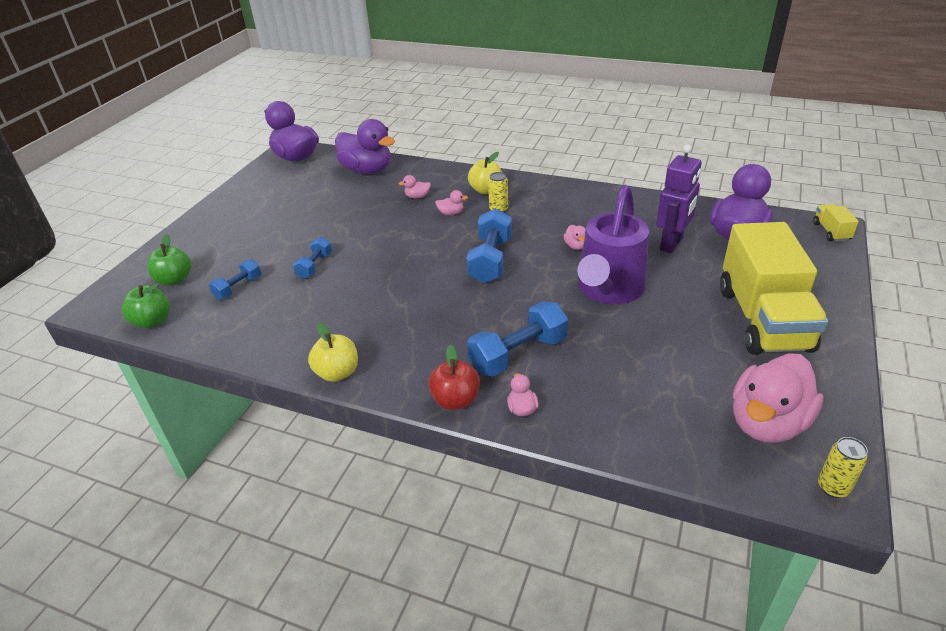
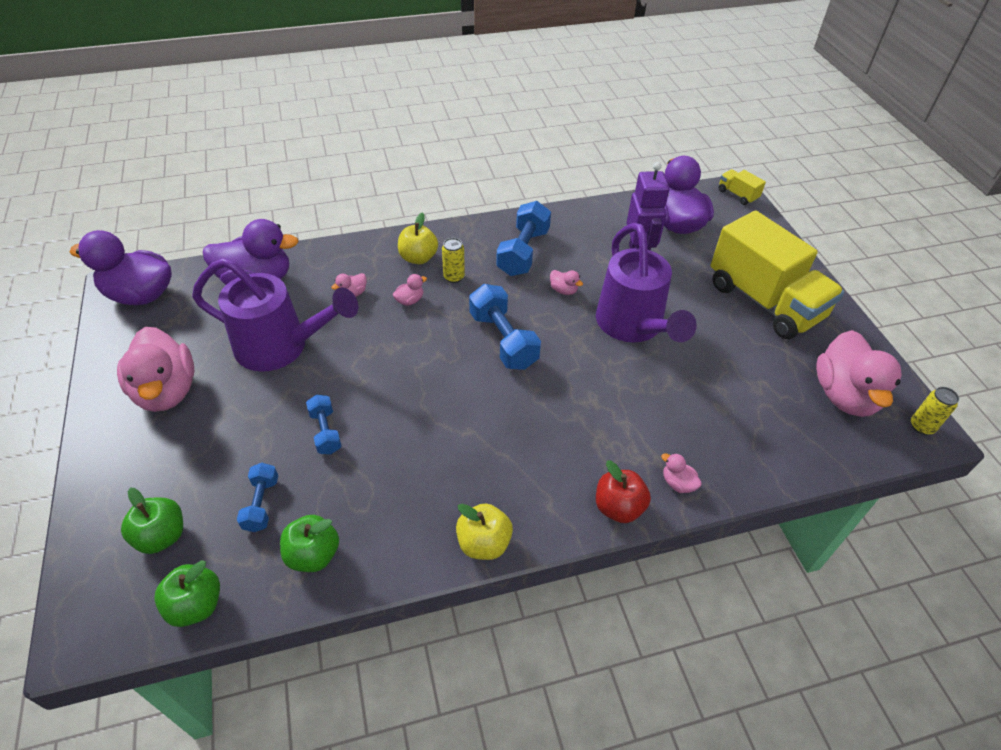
camera: 40 degrees left, 10 degrees up
blue dumbbell [467,302,568,377] -> blue dumbbell moved to [496,201,551,276]
none -> pink duck [117,327,194,412]
none -> purple watering can [192,258,358,372]
none -> green apple [280,515,339,572]

